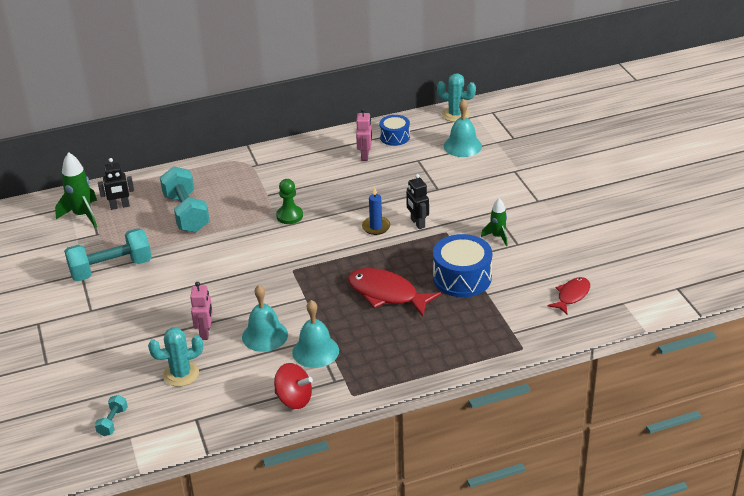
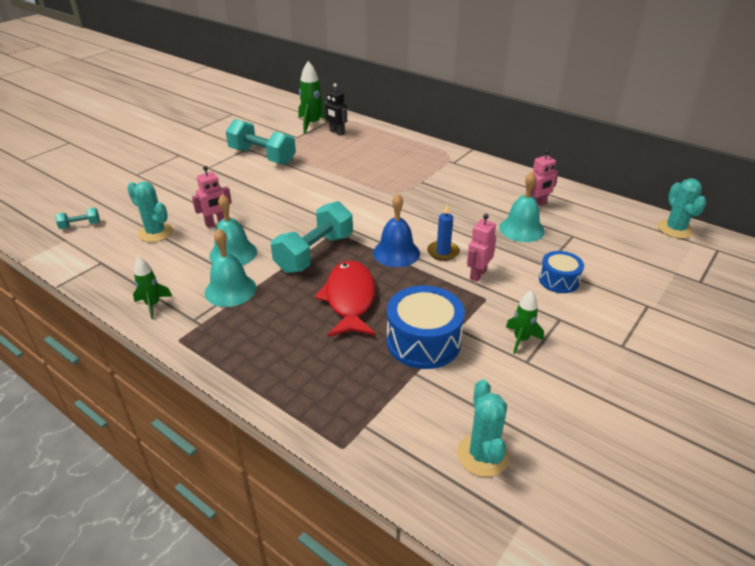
camera: 55 degrees right, 0 degrees up
turquoise dumbbell [160,166,210,233] -> turquoise dumbbell moved to [271,201,353,273]
red spinning top [274,363,313,409] -> green rocket [133,257,172,319]
green pawn [276,179,303,224] -> none
blue drum [380,115,410,146] -> blue drum moved to [539,251,584,293]
black robot [406,174,429,229] -> pink robot [467,214,496,282]
turquoise bell [444,99,482,157] -> turquoise bell moved to [499,172,545,242]
red fish [547,277,590,314] -> turquoise cactus [457,380,509,477]
none -> blue bell [373,194,420,267]

